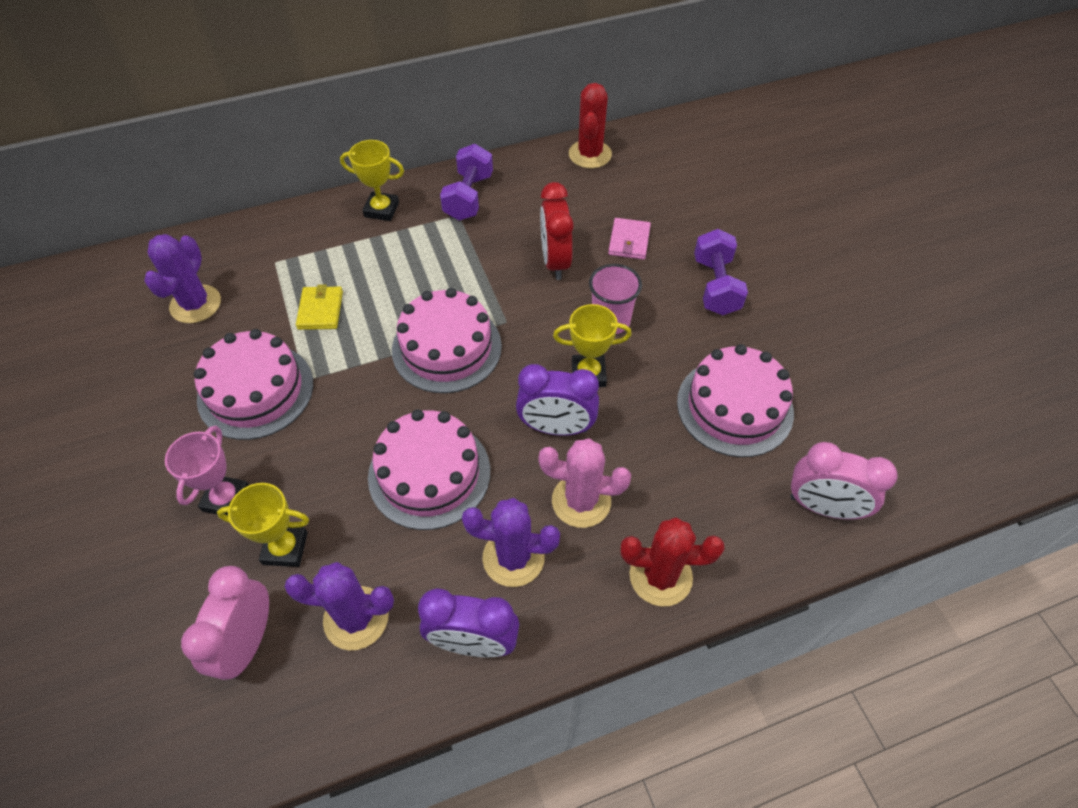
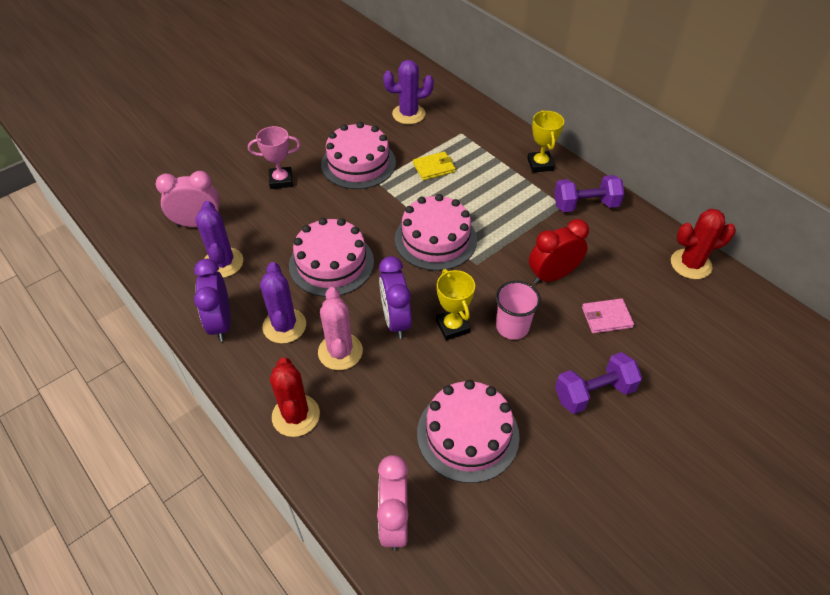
camera: 70 degrees right, 5 degrees down
yellow trophy [217,483,309,567] -> none

